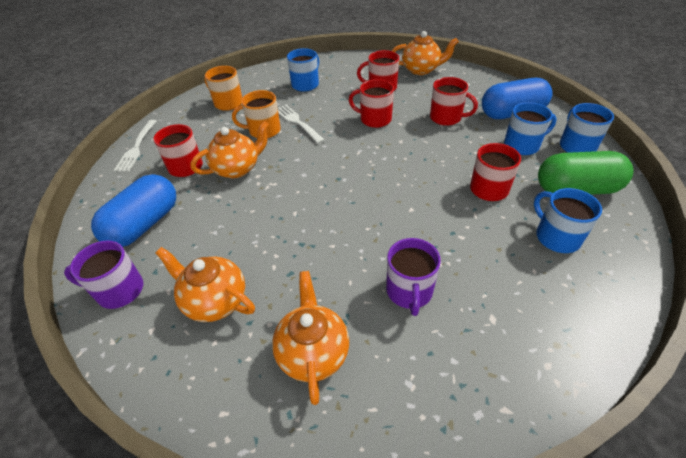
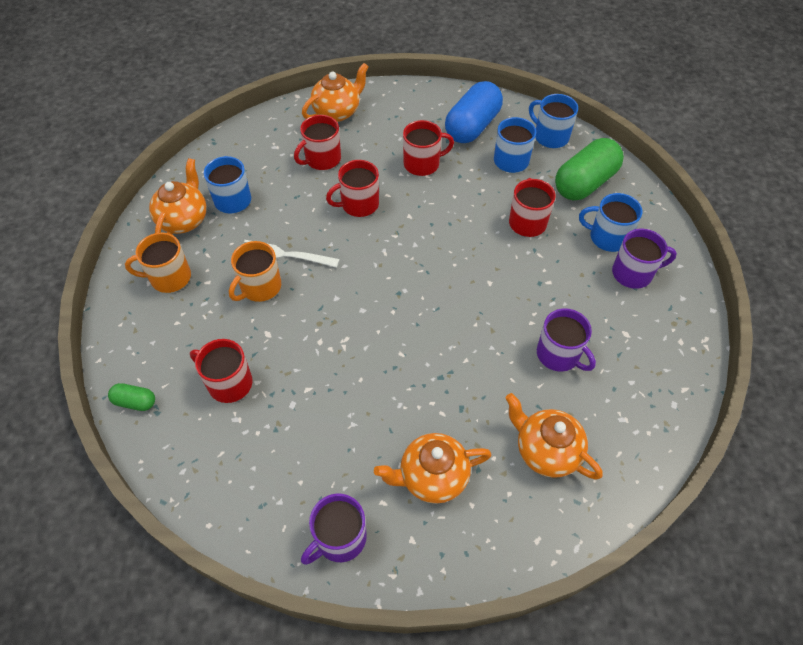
camera: 45 degrees left, 10 degrees up
blue capsule [91,174,176,247] -> none
white fork [114,120,156,172] -> green capsule [108,383,155,411]
orange teapot [191,121,269,178] -> orange teapot moved to [149,158,207,234]
none -> purple mug [612,229,677,289]

